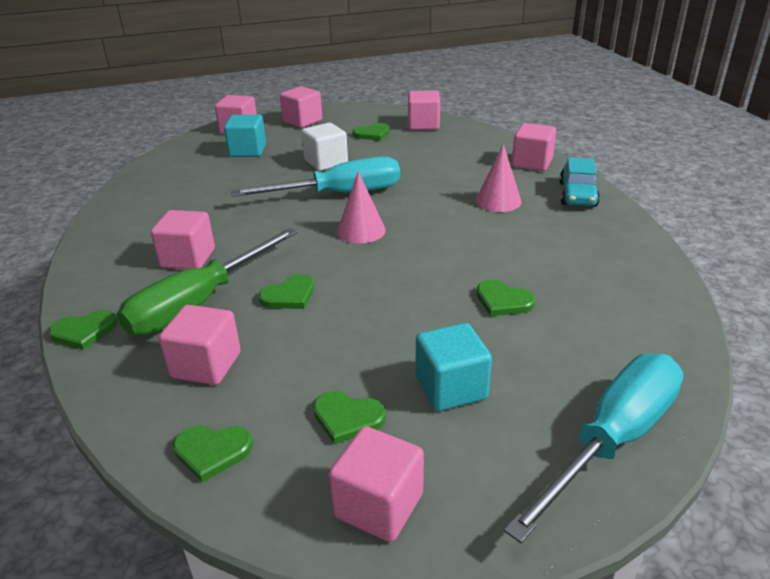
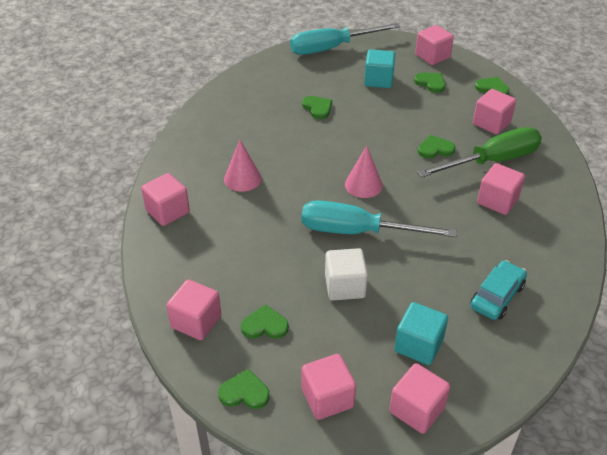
camera: 155 degrees left, 10 degrees up
green heart [49,310,117,350] -> green heart moved to [218,369,270,409]
turquoise car [559,158,600,207] -> turquoise car moved to [471,260,527,320]

